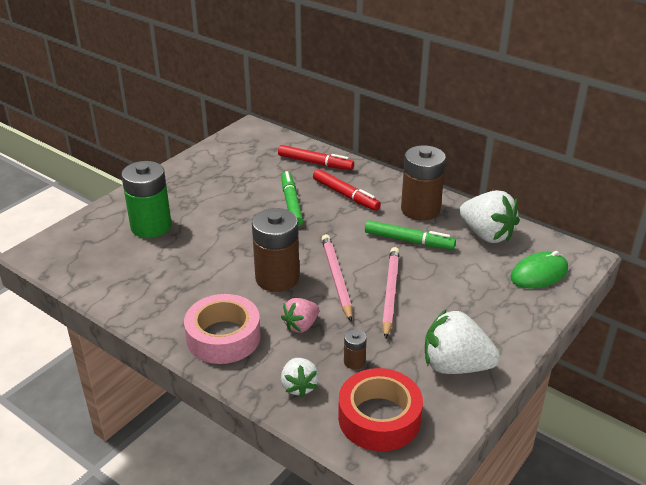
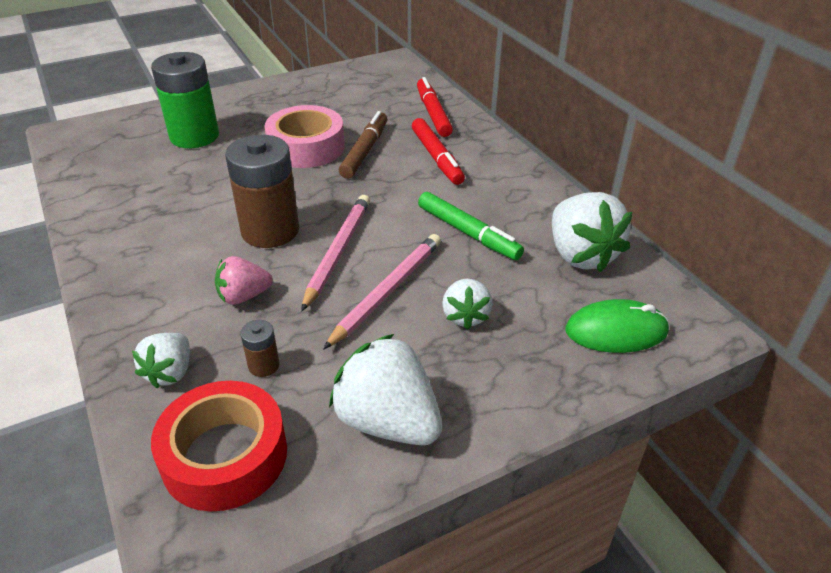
camera: 25 degrees right, 5 degrees up
pink tape [184,294,261,364] -> pink tape moved to [264,105,345,168]
red marker [278,145,354,170] -> red marker turned 150 degrees counterclockwise [417,77,453,137]
green marker [281,171,303,227] -> brown marker [339,111,387,179]
brown battery [401,145,446,220] -> none
none -> white strawberry [442,279,493,330]

